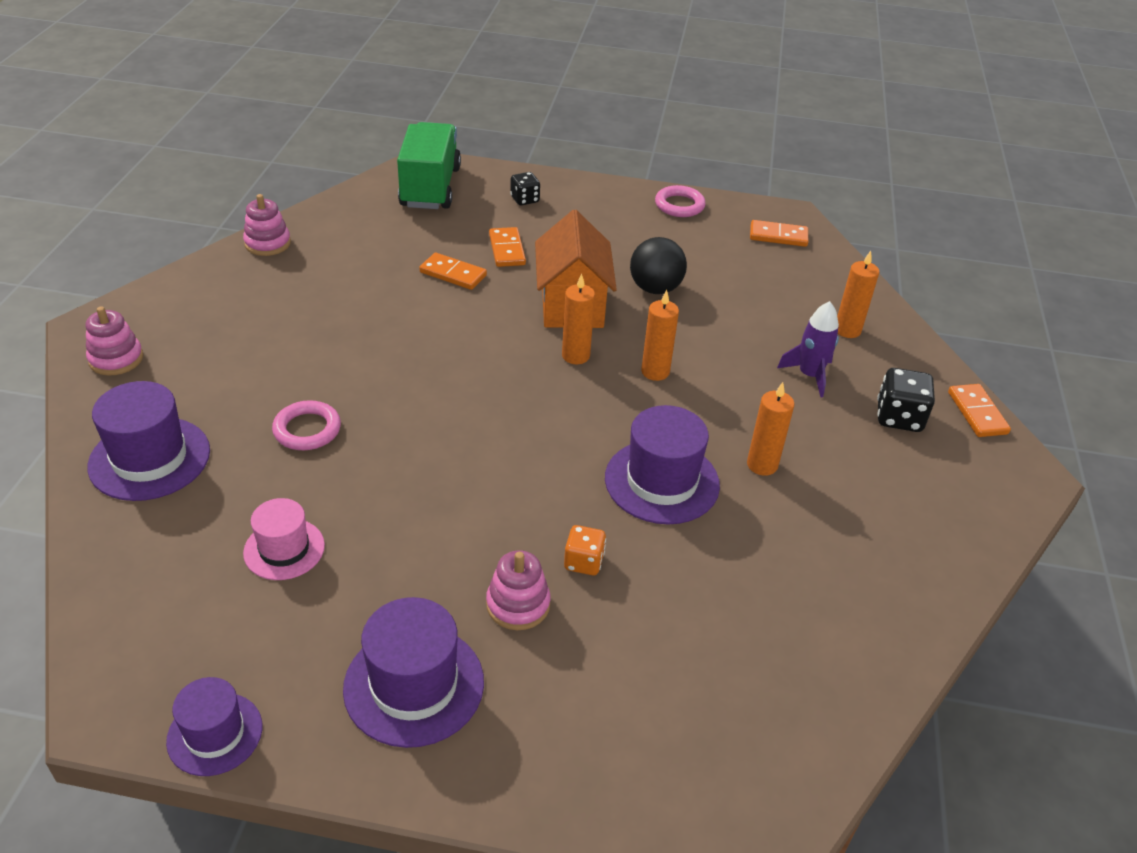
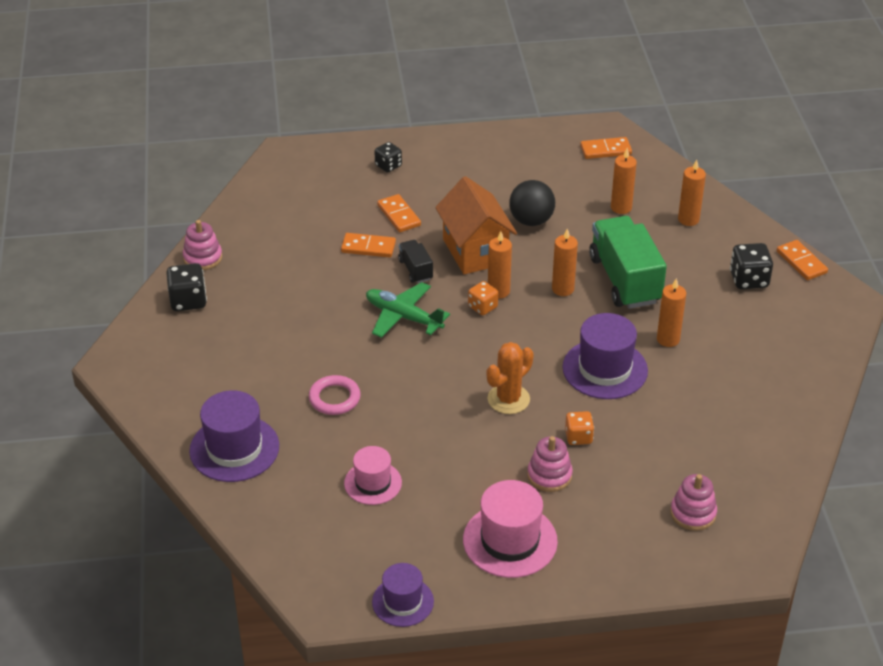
camera: 15 degrees left, 0 degrees up
pink stacking toy [86,306,143,375] -> pink stacking toy moved to [670,474,717,531]
purple hat [343,597,484,748] -> pink hat [463,480,558,578]
green truck [397,122,461,209] -> green truck moved to [589,216,667,309]
pink ring [655,185,706,217] -> none
purple rocket [777,301,839,398] -> none
none -> black dice [166,263,207,311]
none -> green plane [366,282,450,338]
none -> black truck [398,240,433,283]
none -> orange dice [468,281,498,315]
none -> orange cactus [486,342,534,414]
none -> orange candle [611,148,637,214]

